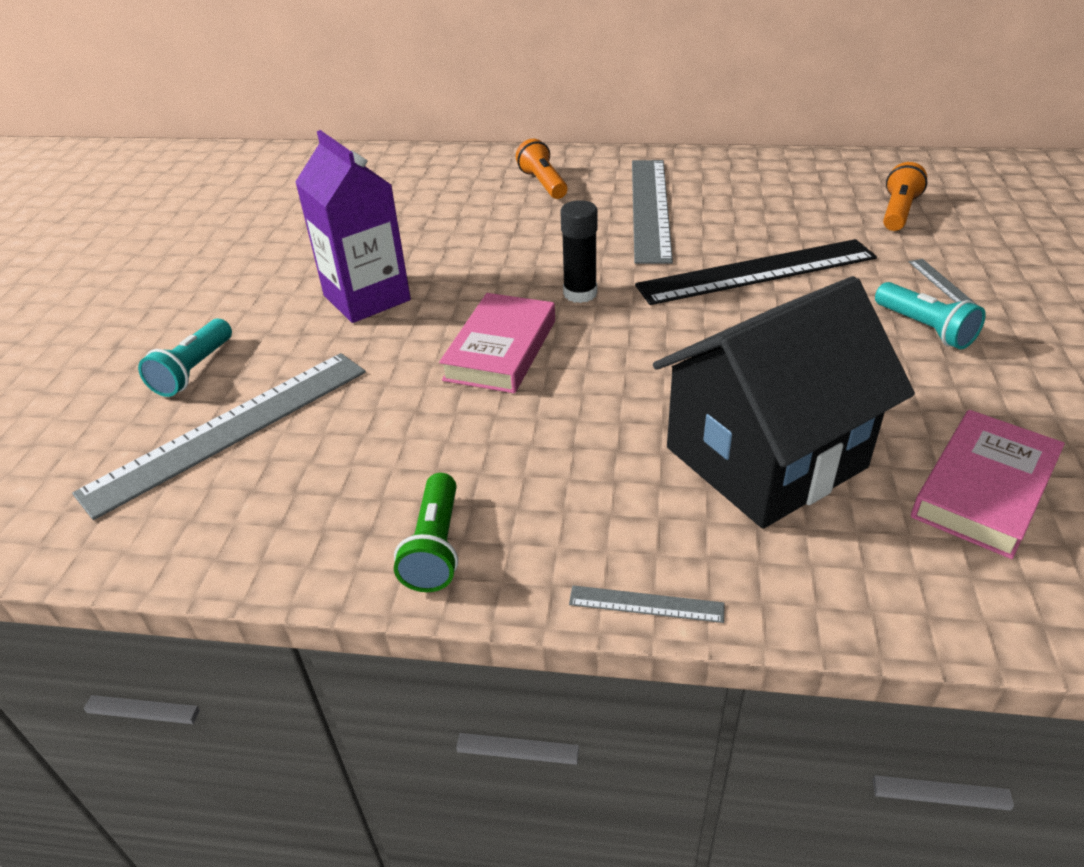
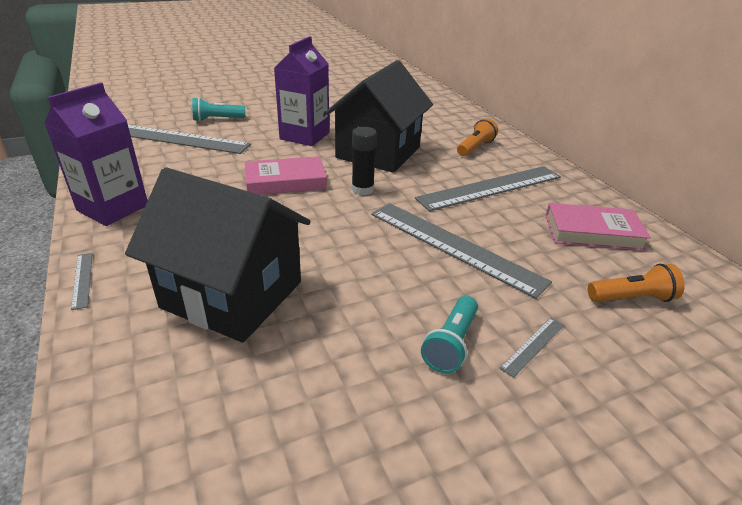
camera: 55 degrees right, 5 degrees down
green flashlight [394,473,458,592] -> purple carton [44,82,148,226]
black ruler [635,239,877,305] -> grey ruler [371,203,552,299]
pink book [911,410,1065,559] -> pink book moved to [545,203,651,251]
none -> black house [325,60,433,173]

